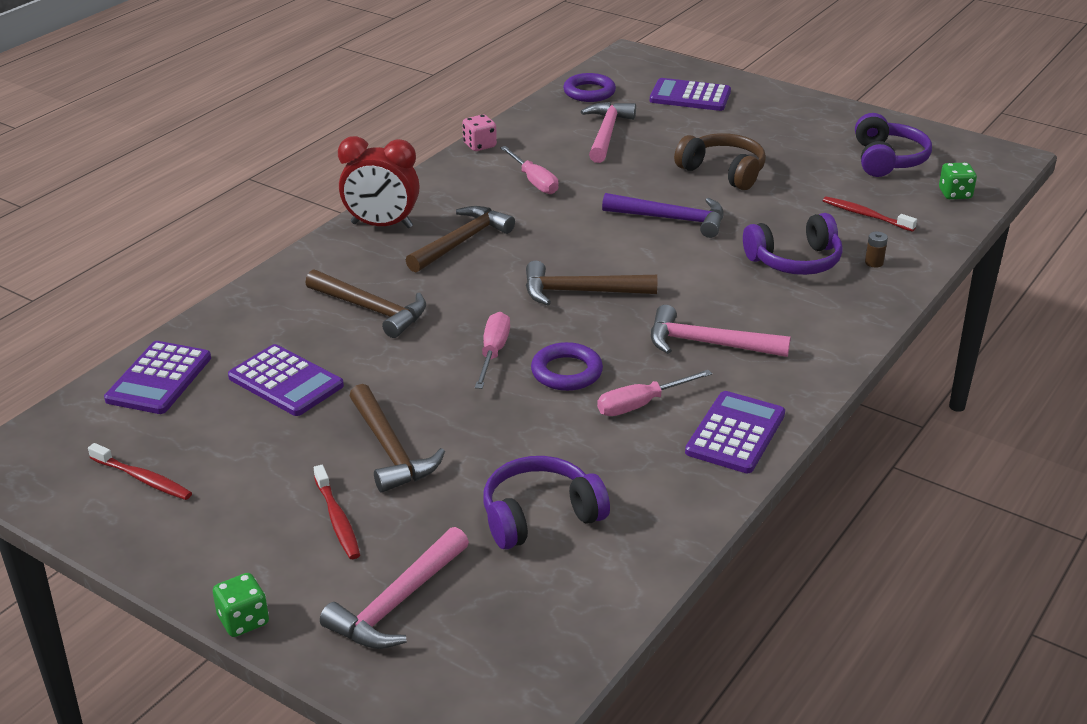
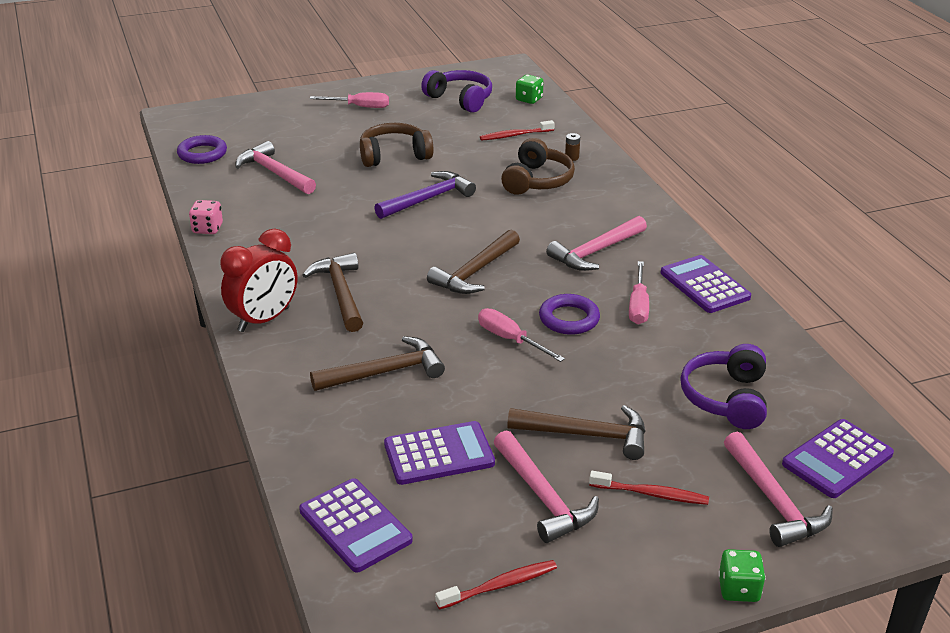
camera: 55 degrees left, 0 degrees up
pink screwdriver [500,146,559,194] -> pink screwdriver moved to [310,92,389,108]
purple calculator [650,78,731,111] -> purple calculator moved to [782,419,894,498]
purple headphones [743,213,843,275] -> brown headphones [501,138,575,195]
none -> pink hammer [494,431,599,543]

